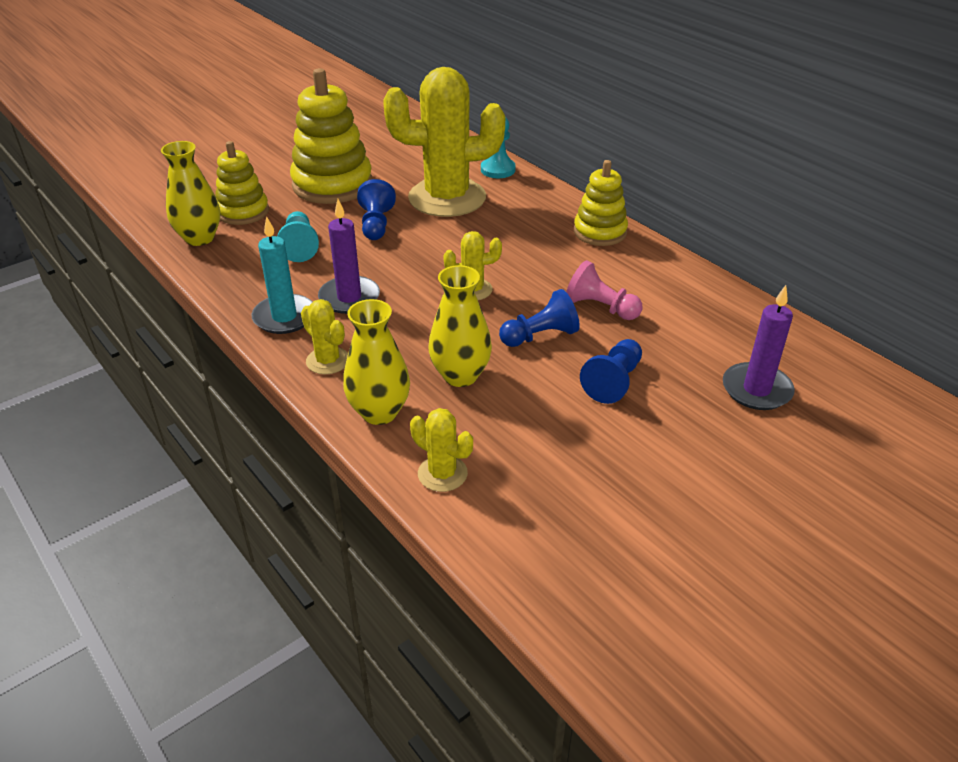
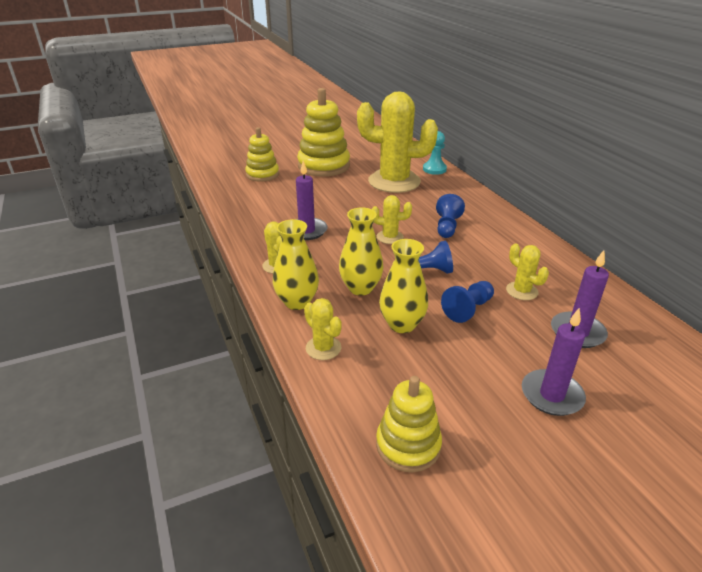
camera: 15 degrees right, 5 degrees down
yellow vase [161,141,220,246] -> yellow vase moved to [379,239,428,333]
turquoise candle [252,216,312,334] -> none
turquoise pawn [277,211,319,262] -> none
blue pawn [357,179,396,240] -> blue pawn moved to [436,194,465,238]
pink pawn [566,260,642,320] -> none
yellow stacking toy [574,160,628,246] -> yellow stacking toy moved to [376,376,442,472]
none -> yellow cactus [506,243,549,300]
none -> purple candle [522,308,586,416]

